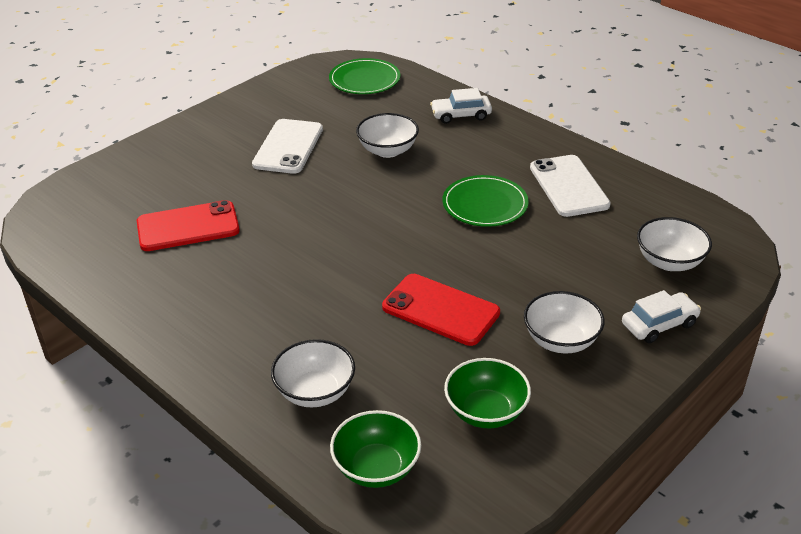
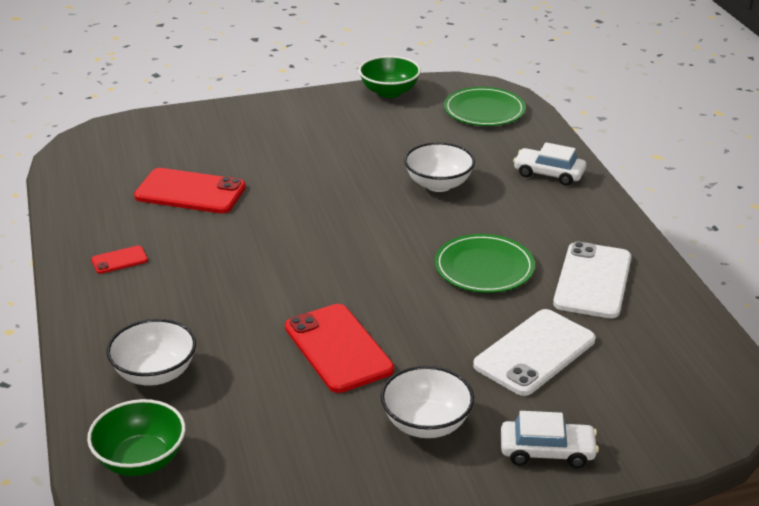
camera: 30 degrees right, 5 degrees down
white phone [252,119,323,174] -> white phone moved to [473,309,595,396]
green bowl [444,358,531,429] -> green bowl moved to [359,56,421,98]
white bowl [637,217,712,271] -> none
none -> red phone [91,245,148,274]

